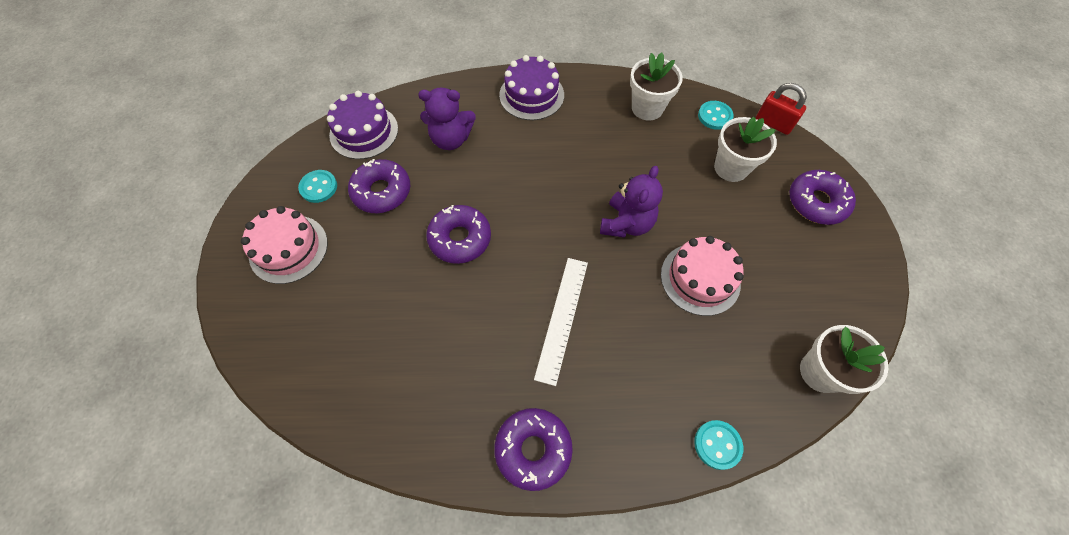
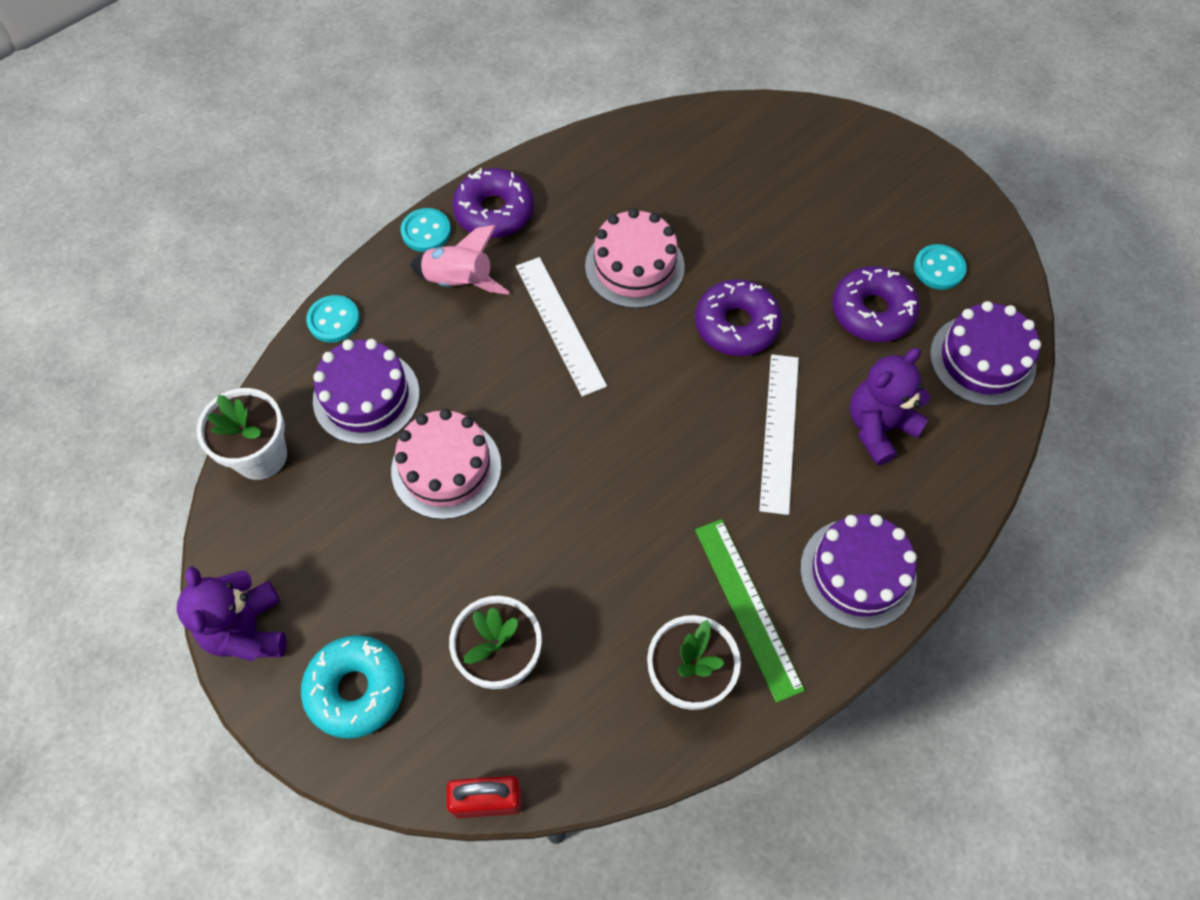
camera: 140 degrees right, 0 degrees up
pink cake [241,206,328,284] -> pink cake moved to [585,208,685,308]
purple teddy bear [600,166,663,238] -> purple teddy bear moved to [177,566,286,662]
turquoise button [698,101,734,130] -> turquoise button moved to [401,208,451,252]
purple donut [789,170,856,225] -> turquoise donut [301,635,404,739]
none -> purple cake [313,339,420,445]
none -> pink rocket [410,225,509,295]
none -> green ruler [695,519,805,703]
none -> white ruler [759,354,799,515]

